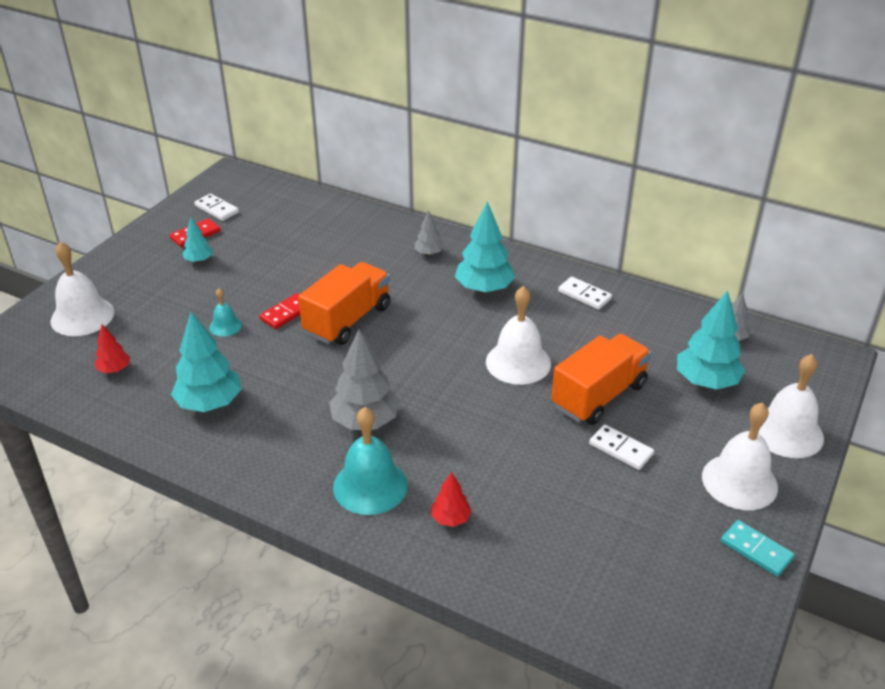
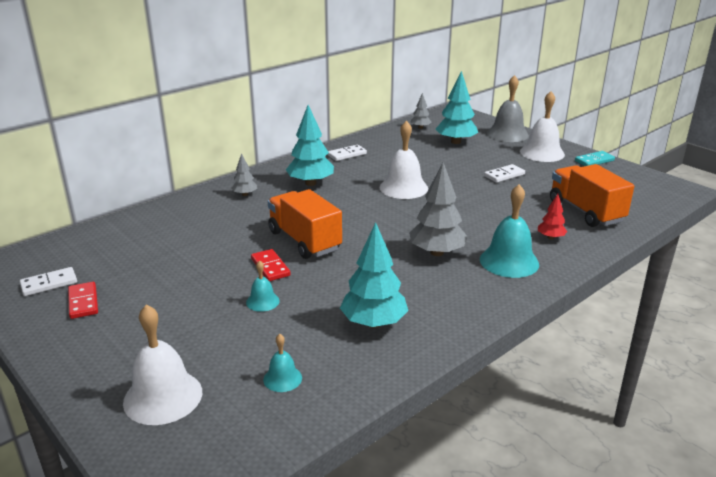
camera: 70 degrees left, 10 degrees down
red tree [95,325,130,373] -> turquoise bell [263,334,302,392]
turquoise tree [182,218,213,263] -> none
orange truck [551,334,651,425] -> orange truck moved to [550,164,634,227]
white bell [758,354,824,458] -> grey bell [487,75,529,142]

